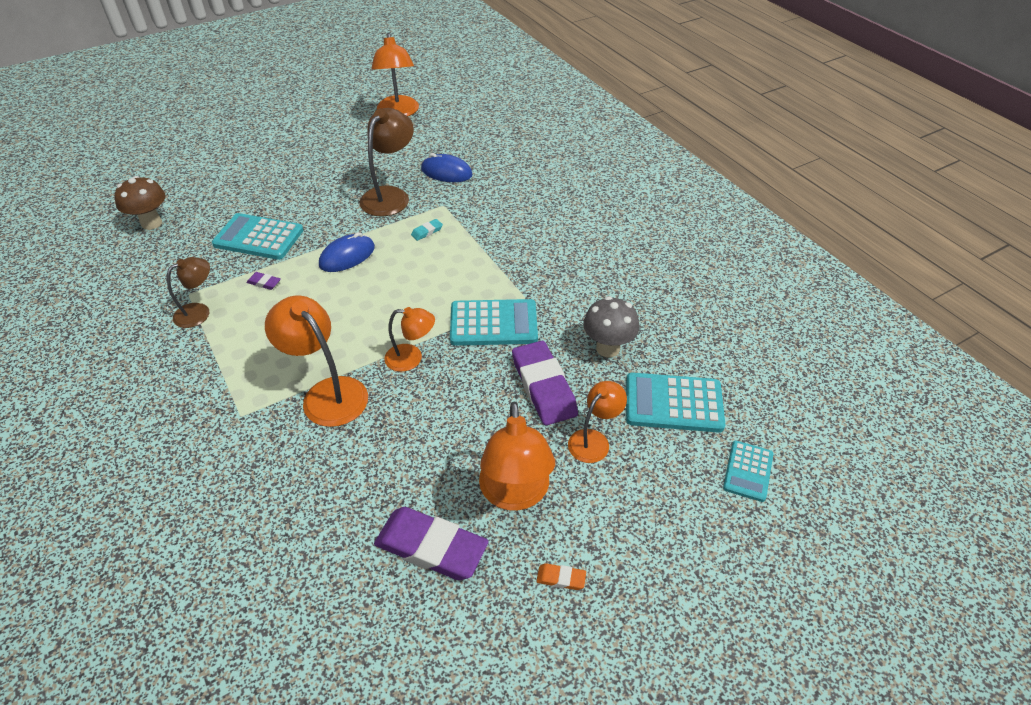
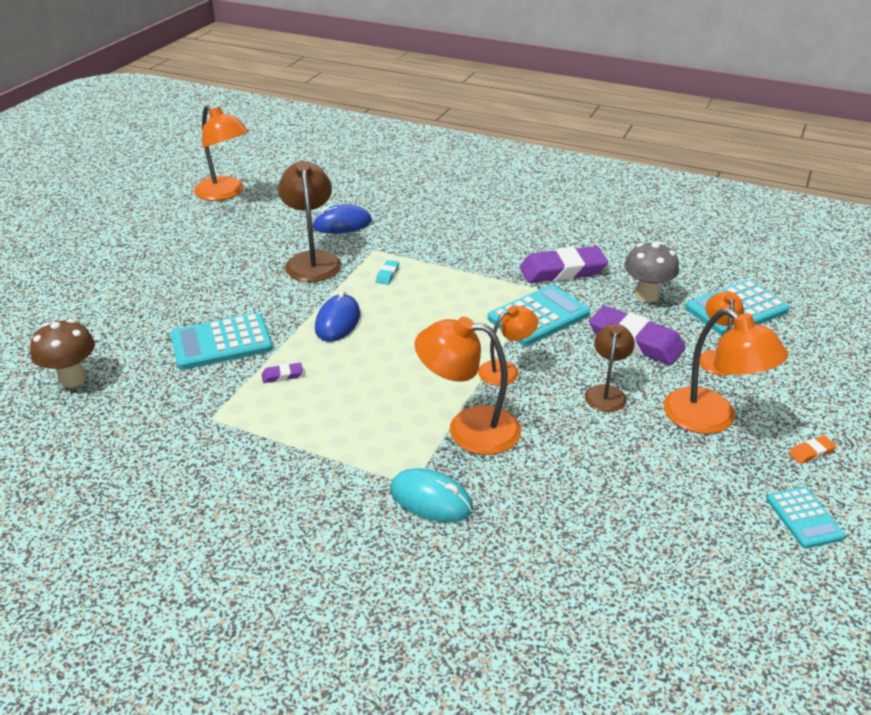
camera: 35 degrees left, 10 degrees down
brown lamp [167,257,210,328] -> brown lamp moved to [585,324,635,412]
purple eraser [374,507,489,580] -> purple eraser moved to [520,246,608,283]
turquoise calculator [723,441,773,502] -> turquoise calculator moved to [766,487,845,549]
none -> turquoise mouse [390,468,473,522]

